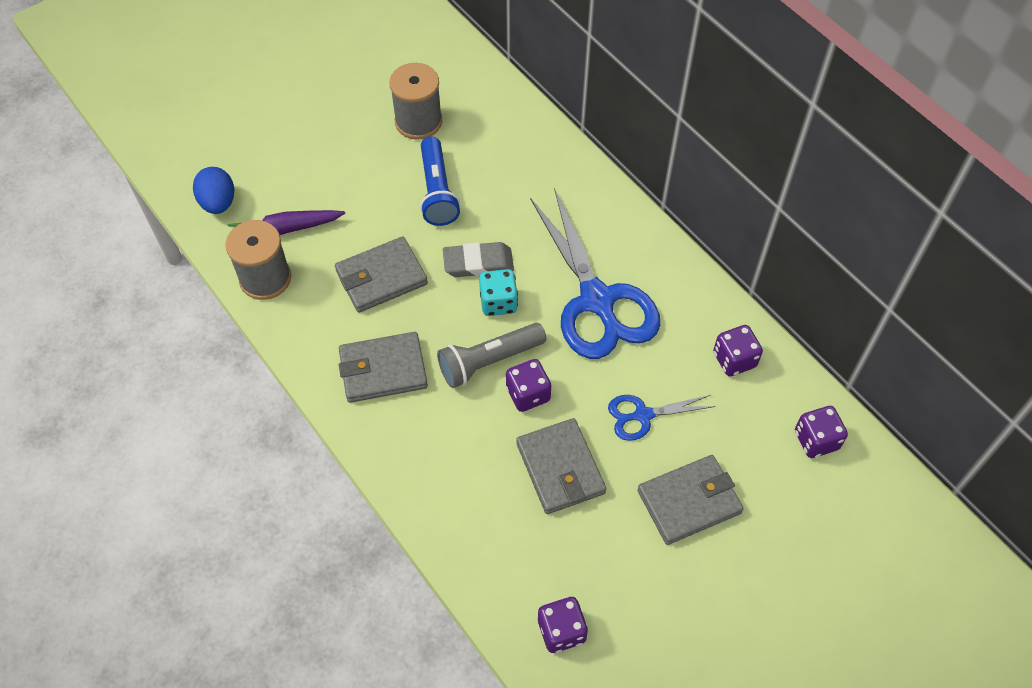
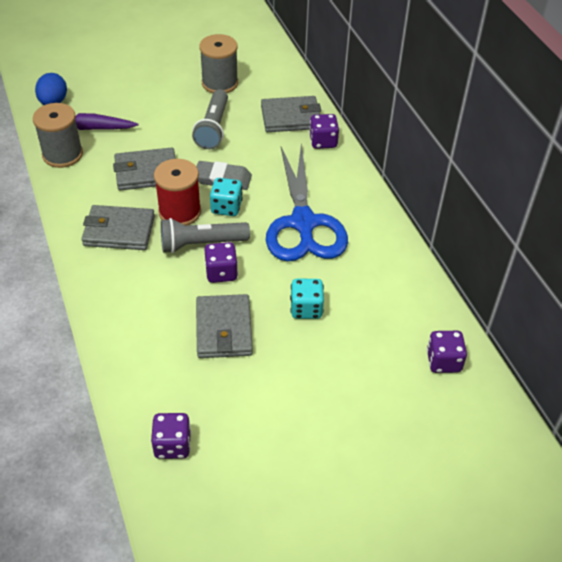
camera: 15 degrees right, 10 degrees down
blue flashlight [420,137,460,226] -> grey flashlight [192,89,228,149]
blue scissors [608,395,716,441] -> turquoise dice [290,279,324,319]
grey wallet [637,455,744,545] -> grey wallet moved to [261,96,321,132]
purple dice [713,325,763,376] -> purple dice moved to [309,114,339,149]
none -> red spool [154,159,201,226]

